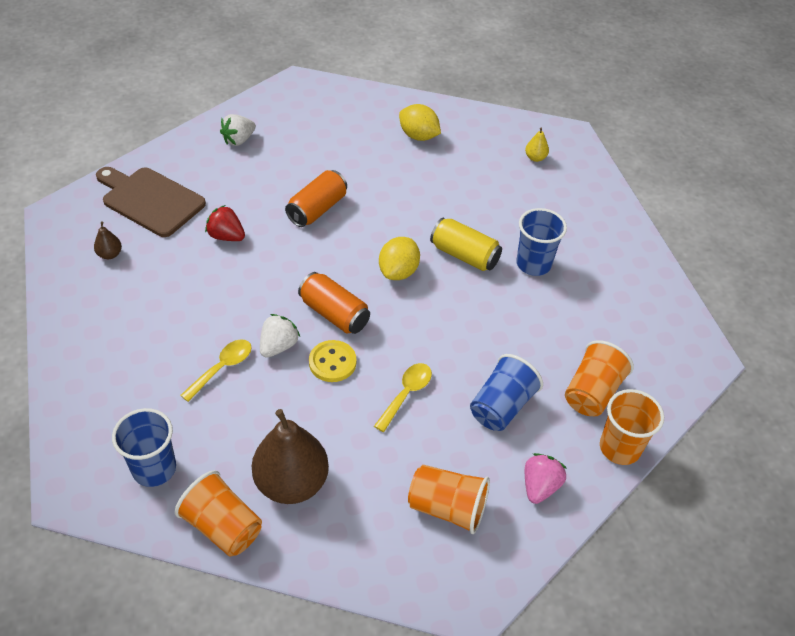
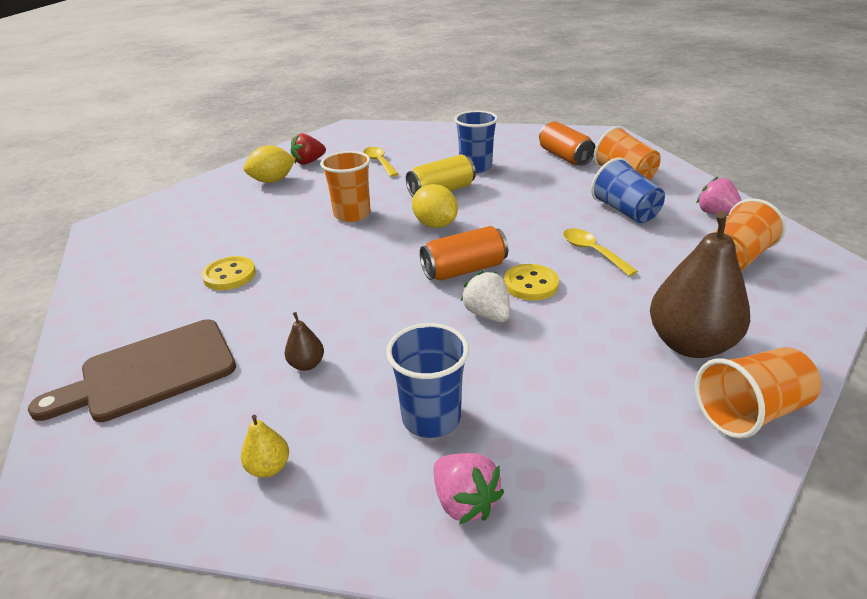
camera: 60 degrees left, 15 degrees down
brown pear [94,221,122,259] -> brown pear moved to [285,312,324,371]
blue cup [112,408,176,487] -> blue cup moved to [386,323,469,438]
yellow spoon [180,339,252,402] -> yellow spoon moved to [363,147,399,177]
red strawberry [205,205,245,241] -> red strawberry moved to [291,133,326,165]
white strawberry [220,114,256,146] -> none
orange can [285,170,347,227] -> orange can moved to [539,122,596,166]
yellow pear [525,127,549,162] -> yellow pear moved to [241,415,289,478]
orange cup [600,389,664,465] -> orange cup moved to [320,151,370,222]
none -> yellow button [201,256,256,290]
none -> pink strawberry [433,453,504,524]

